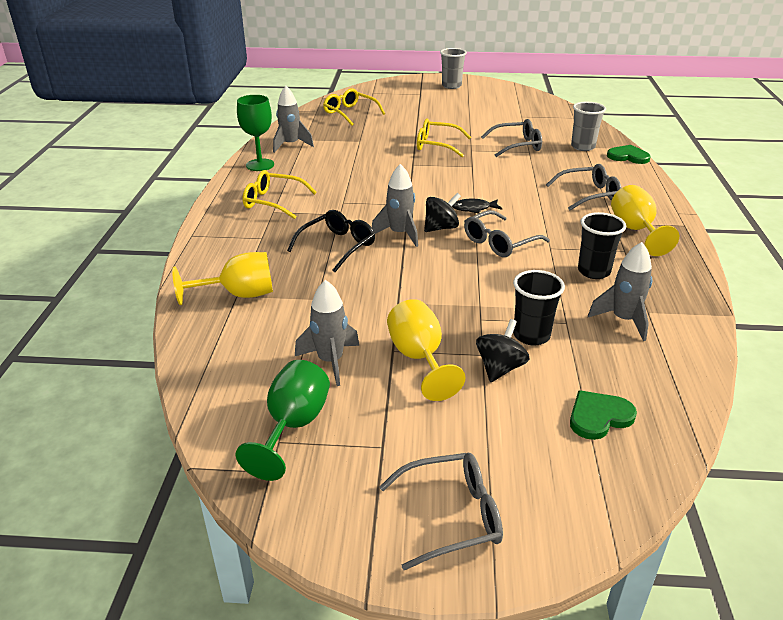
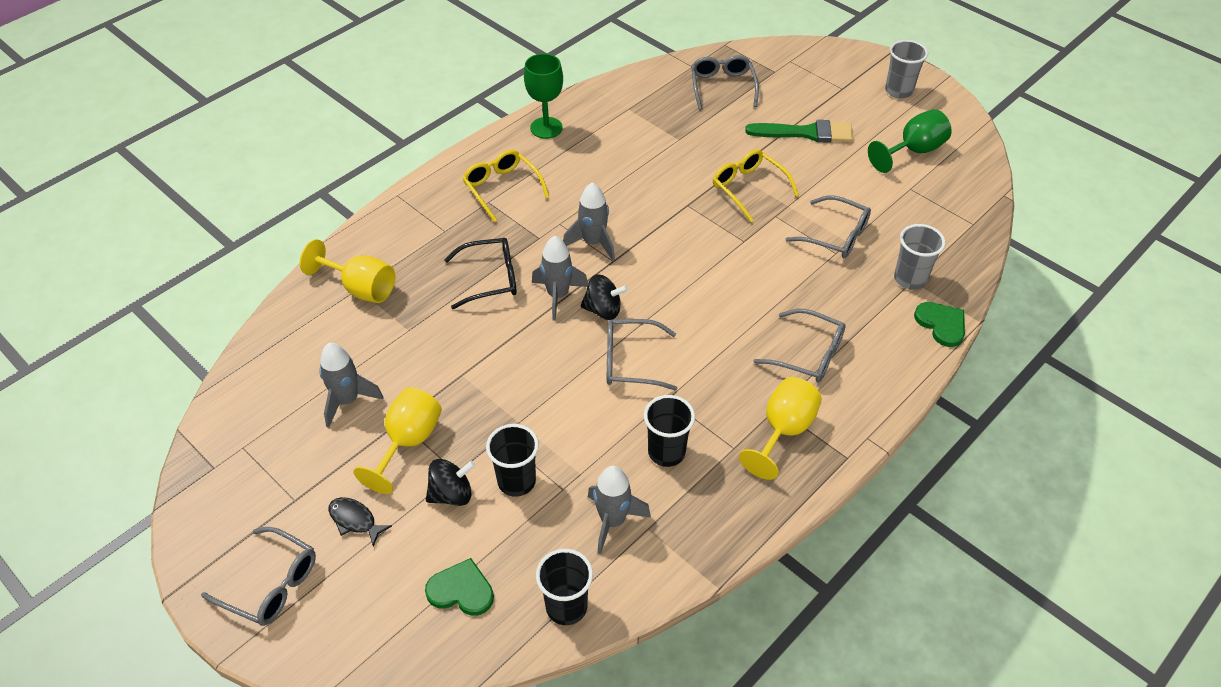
camera: 40 degrees right, 15 degrees up
green goblet [236,360,330,481] -> green goblet moved to [868,109,952,173]
grey rocket [273,86,314,153] -> grey rocket moved to [563,182,615,261]
yellow glasses [323,88,385,126] -> grey glasses [691,55,759,110]
black fish [452,199,502,214] -> black fish moved to [328,497,392,546]
none -> black cup [536,549,593,625]
none -> green brush [745,120,854,143]

